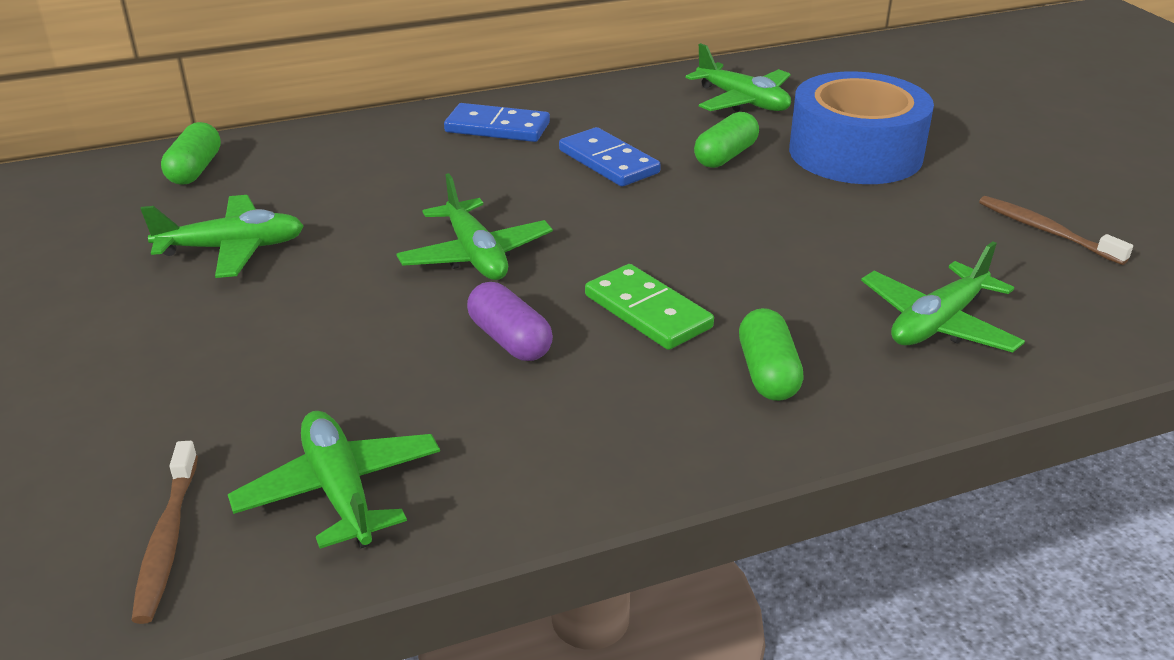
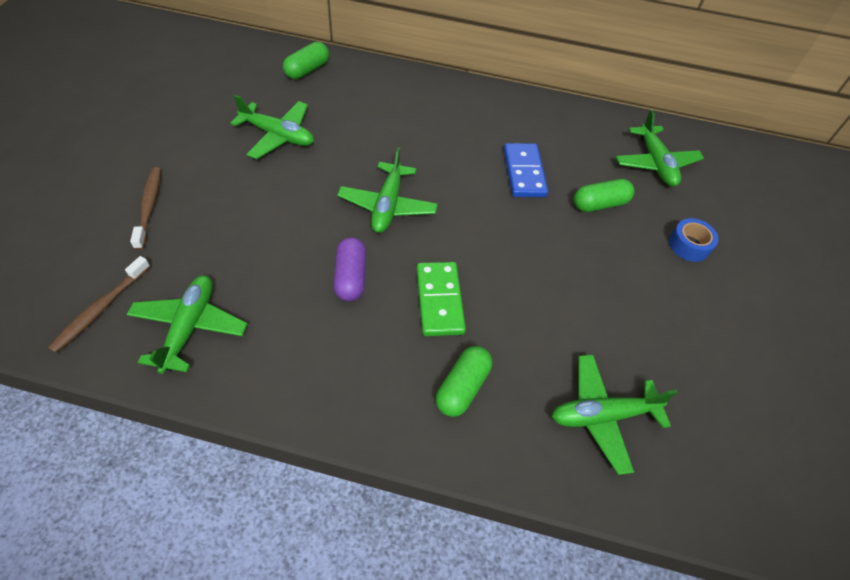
camera: 30 degrees right, 20 degrees up
blue domino [444,103,550,142] -> none
blue tape [789,71,934,184] -> blue tape [669,218,719,262], size x0.42
brown toothbrush [979,196,1133,265] -> brown toothbrush moved to [130,167,161,250]

